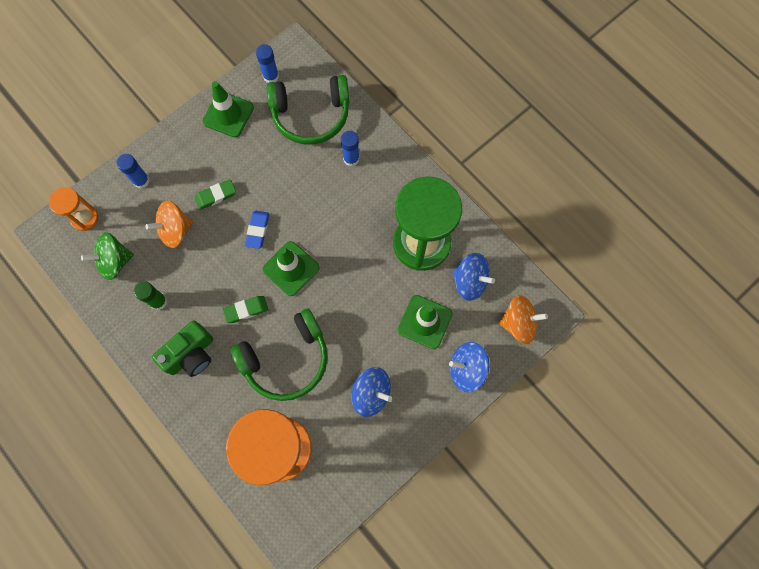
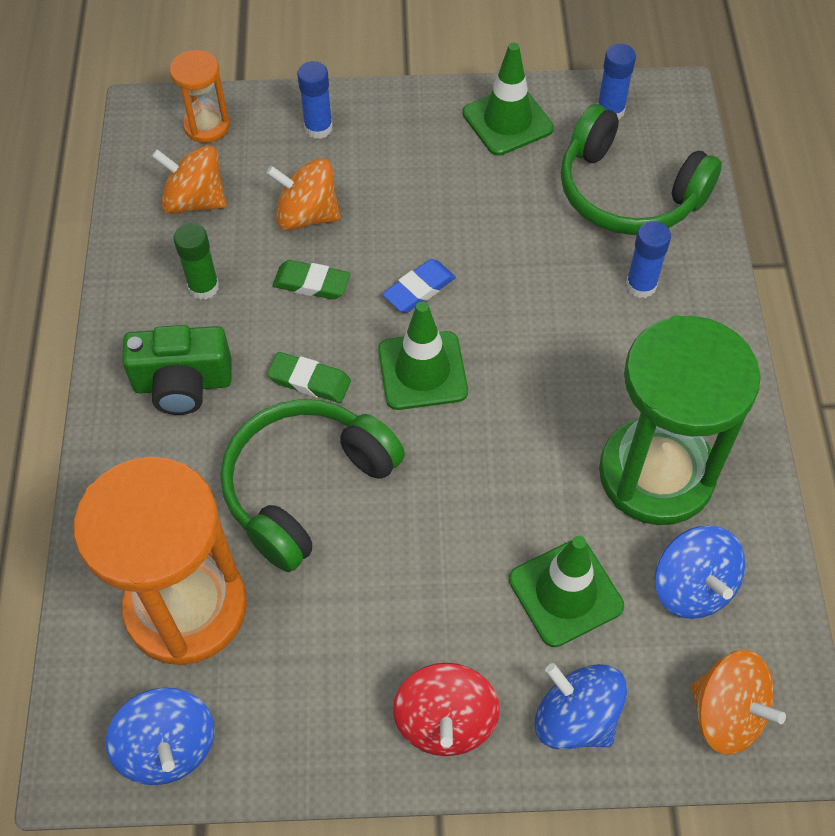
camera: 40 degrees right, 15 degrees down
green spinning top [81,232,134,280] -> orange spinning top [151,145,226,214]
green eraser [195,179,236,210] -> green eraser moved to [272,260,350,300]
green headphones [230,309,328,401] -> green headphones turned 120 degrees clockwise [221,399,405,572]
blue spinning top [352,367,392,417] -> blue spinning top moved to [106,687,214,785]
none -> red spinning top [393,663,500,756]

